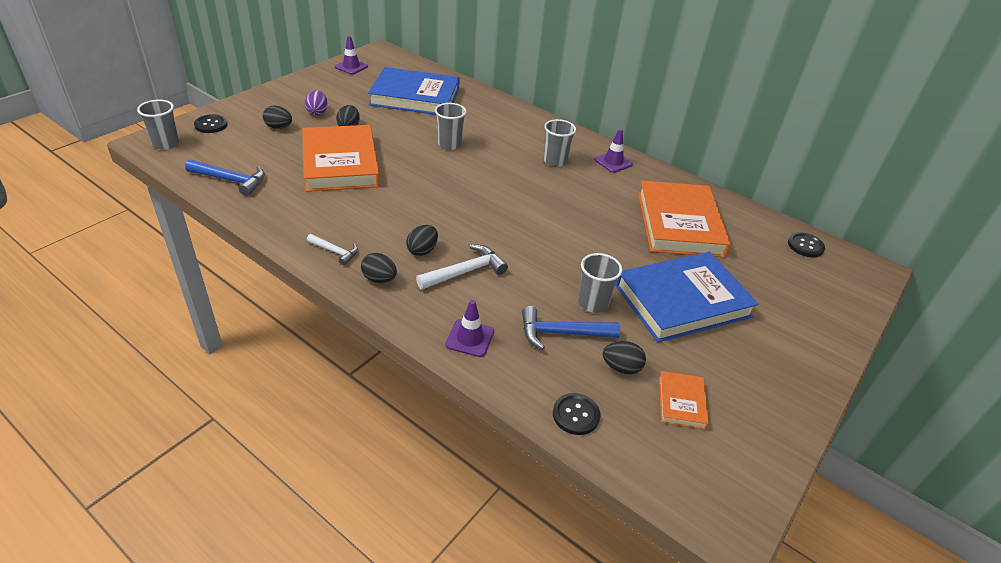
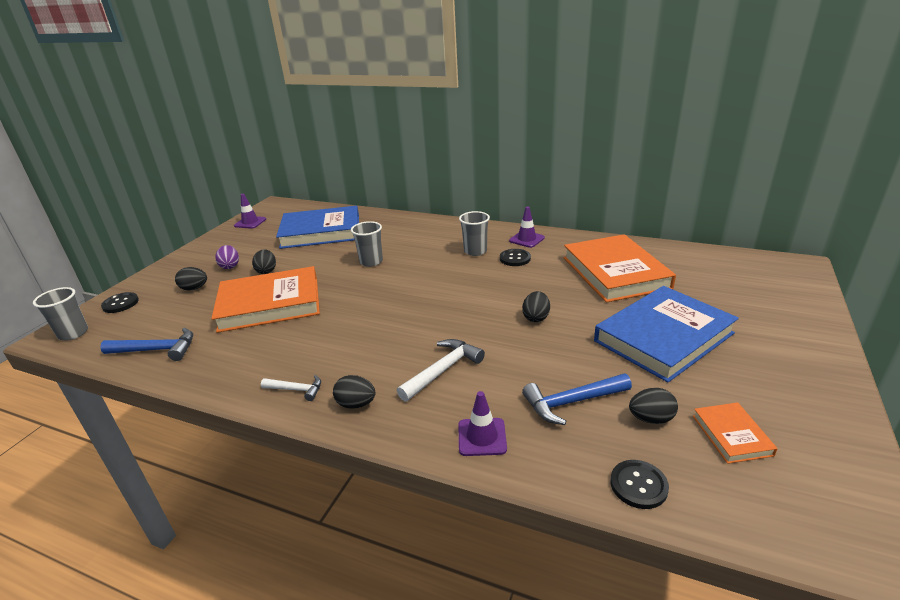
camera: 10 degrees left, 10 degrees down
orange book [302,125,380,192] -> orange book turned 75 degrees counterclockwise [211,266,320,333]
black egg [406,225,438,256] -> black egg moved to [522,291,550,322]
grey cup [578,253,622,313] -> none
black button [788,232,825,258] -> black button moved to [500,249,531,266]

